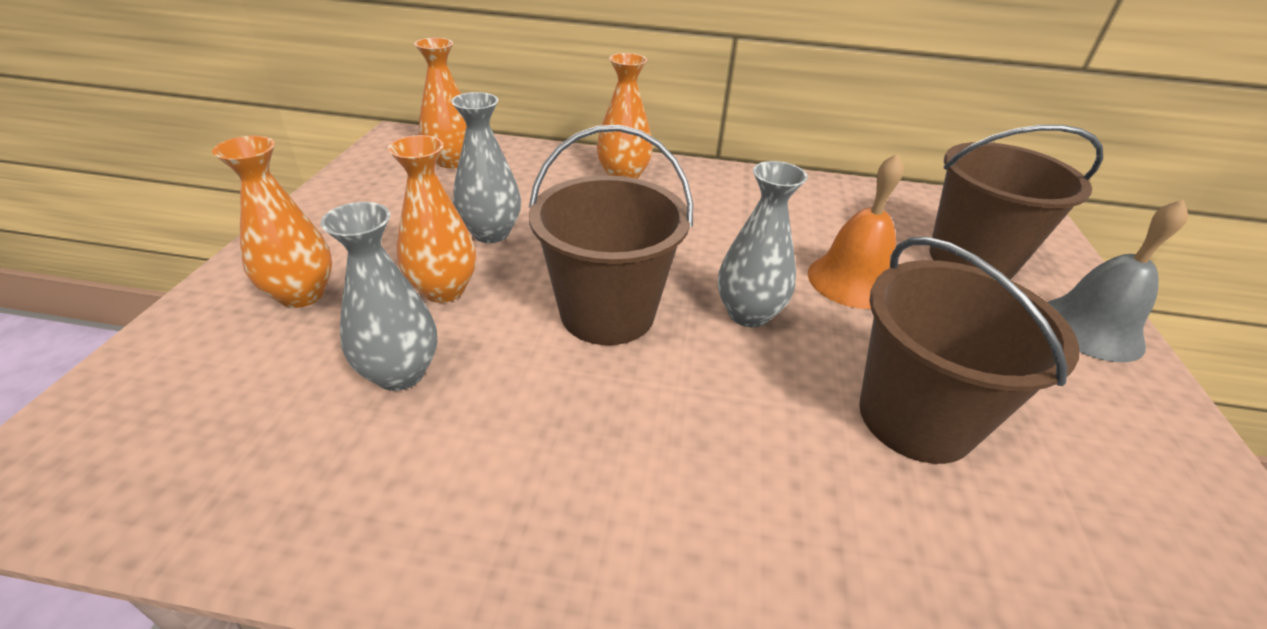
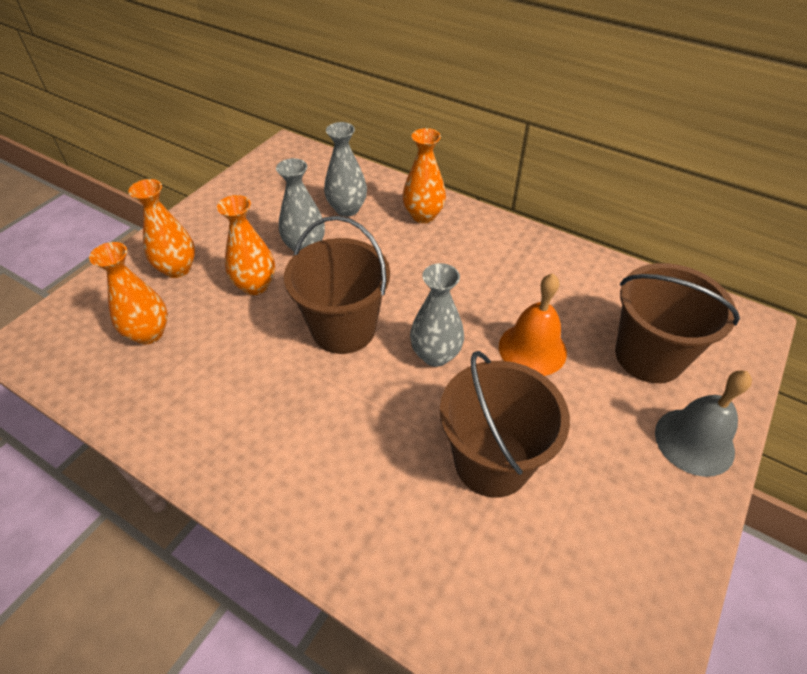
camera: 25 degrees right, 10 degrees up
grey vase [320,202,438,391] -> grey vase moved to [324,122,367,217]
orange vase [414,38,467,168] -> orange vase moved to [89,242,168,344]

